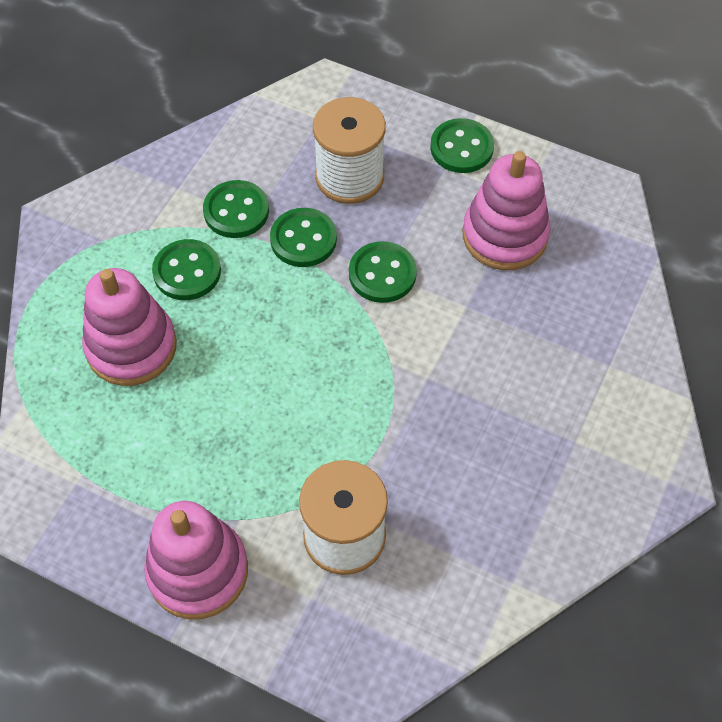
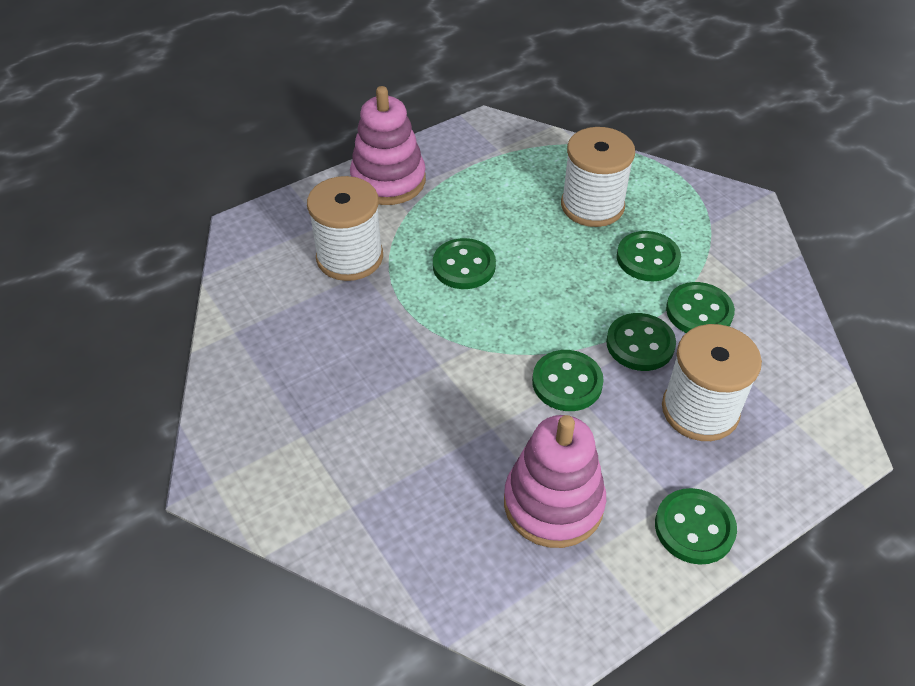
camera: 120 degrees right, 10 degrees down
pink stacking toy [82,268,177,386] -> white spool [561,127,635,227]
none -> green button [433,238,496,289]

